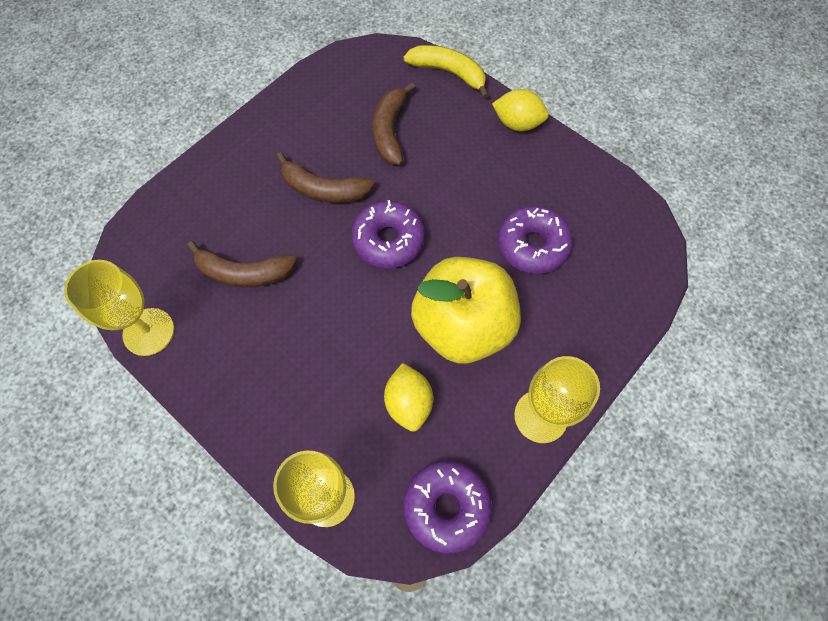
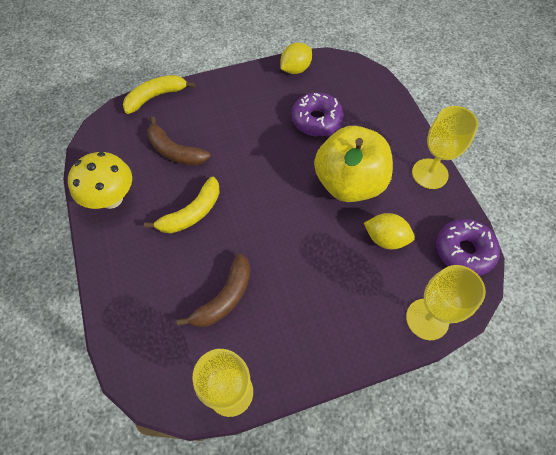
camera: 60 degrees left, 5 degrees down
brown banana [277,152,375,203] -> yellow banana [144,177,220,233]
purple donut [352,200,425,268] -> none
yellow lemon [492,89,549,131] -> yellow lemon moved to [281,42,312,74]
none -> yellow mushroom [68,152,132,209]

